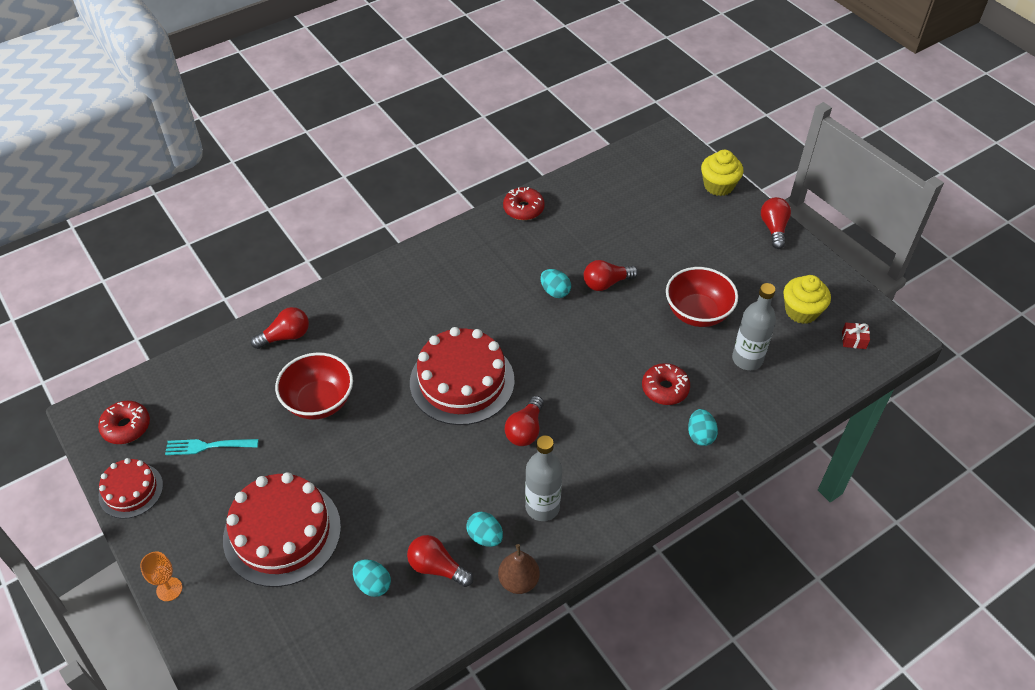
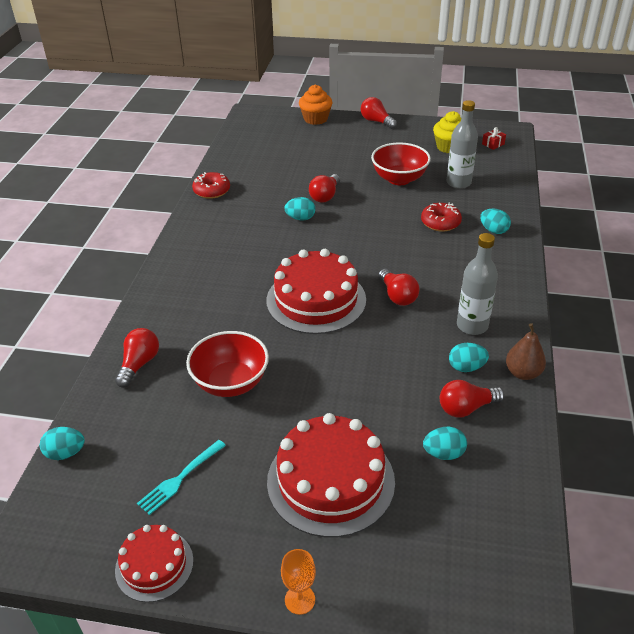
camera: 45 degrees left, 10 degrees down
red donut [98,401,150,444] -> none
yellow cupcake [701,150,743,196] -> orange cupcake [299,85,332,125]
none -> turquoise egg [40,427,85,460]

